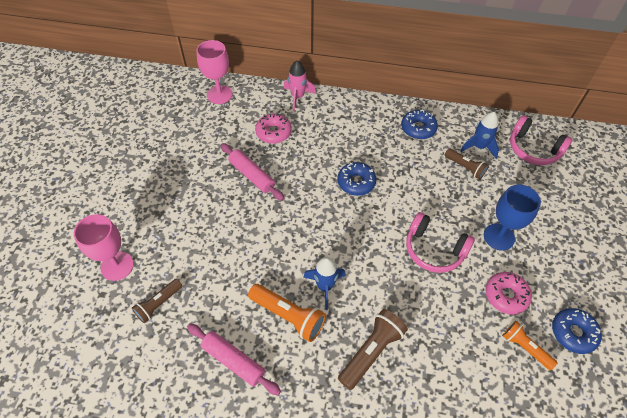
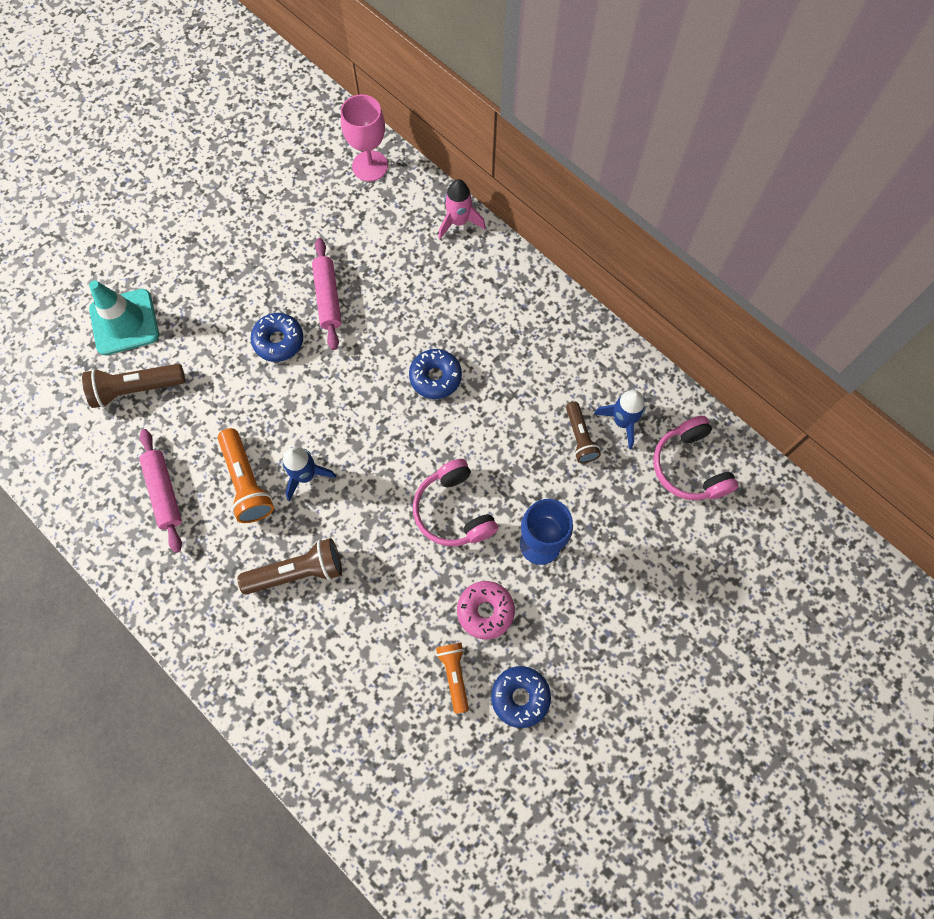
camera: 35 degrees right, 15 degrees up
pink goblet [74,214,134,281] -> turquoise traffic cone [89,280,159,355]
brown flashlight [132,279,182,323] -> brown flashlight [82,364,185,408], size x1.53
pink donut [255,114,292,144] -> none
blue donut [401,109,438,139] -> blue donut moved to [251,313,303,362]

